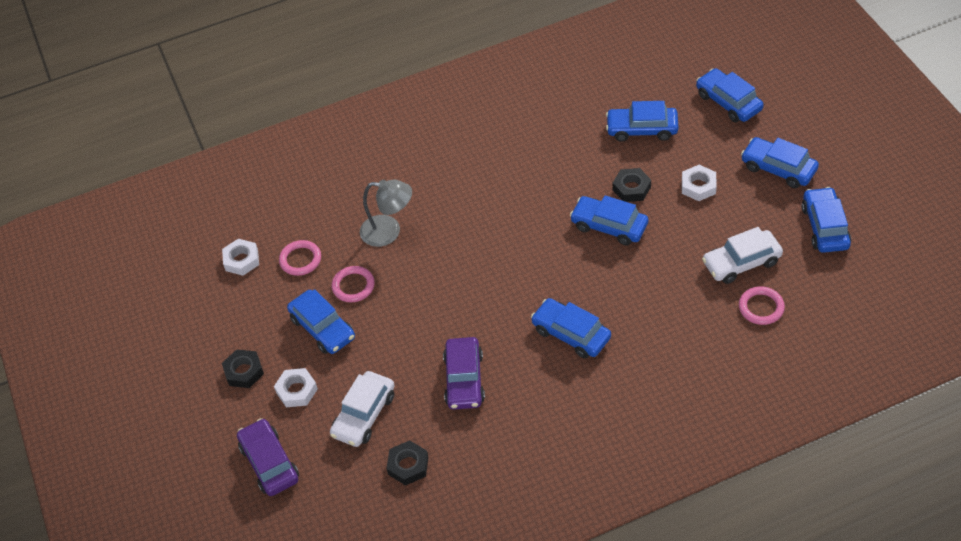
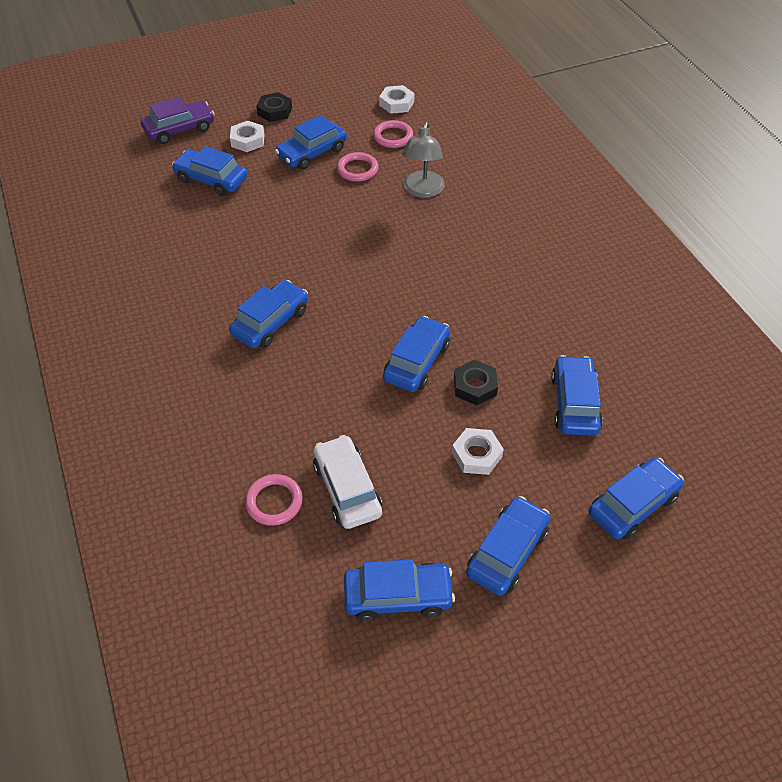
camera: 85 degrees right, 0 degrees up
white car [330,371,395,447] -> blue car [172,146,248,196]
black nut [386,440,428,485] -> none
purple car [443,337,485,410] -> none

